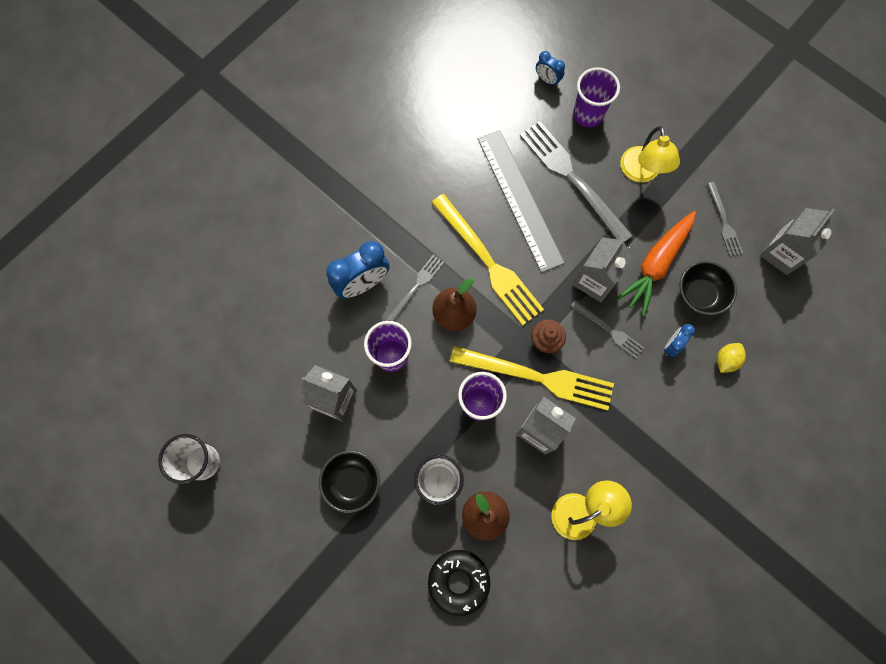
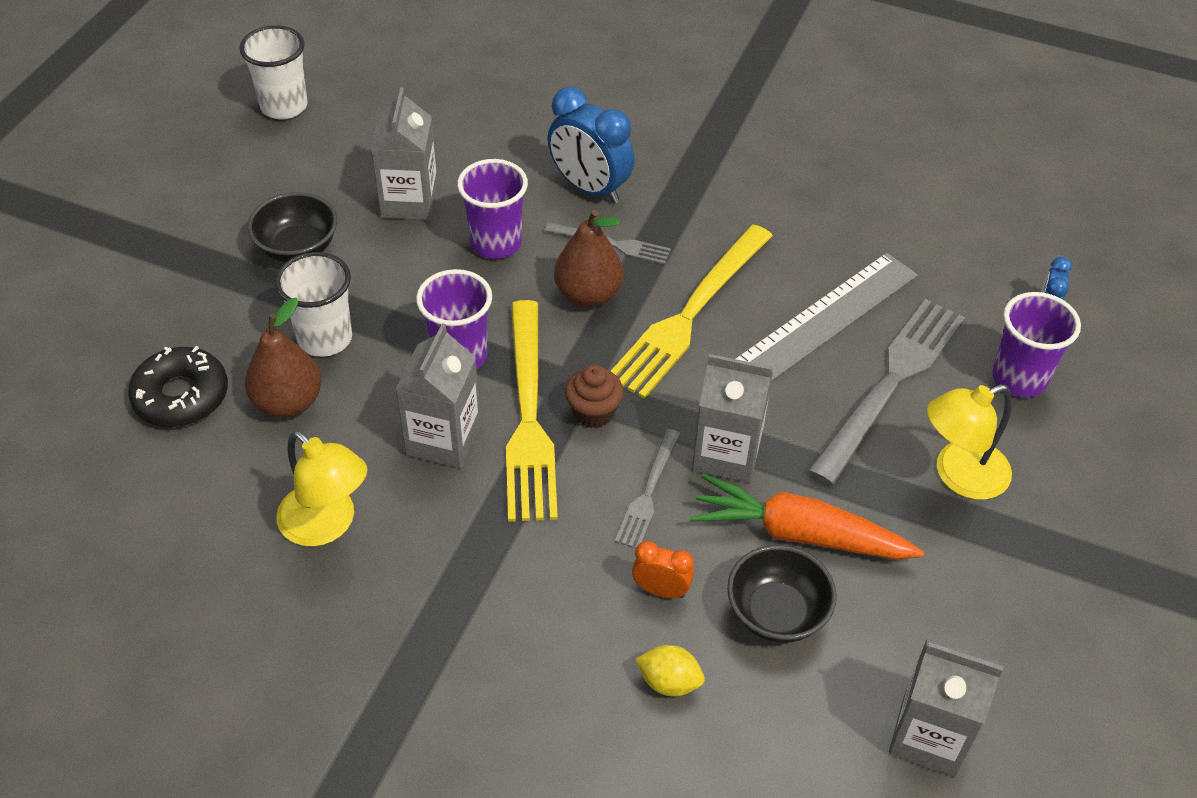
camera: 70 degrees right, 25 degrees down
blue clock [664,324,695,357] -> orange clock [632,541,694,598]
grey fork [707,182,743,257] -> none

